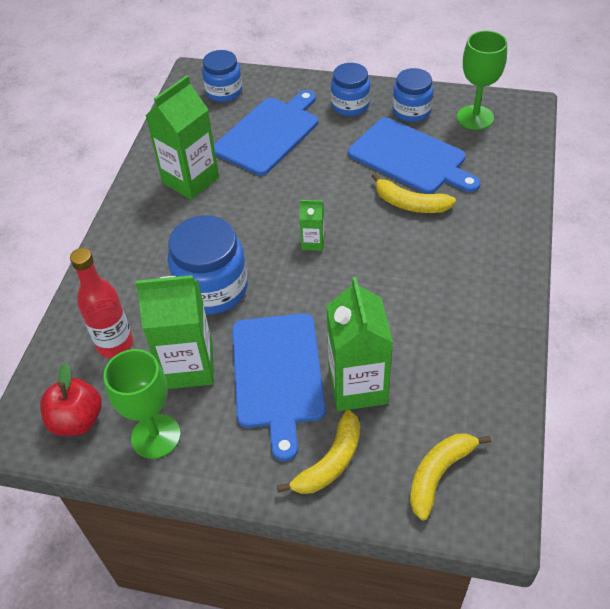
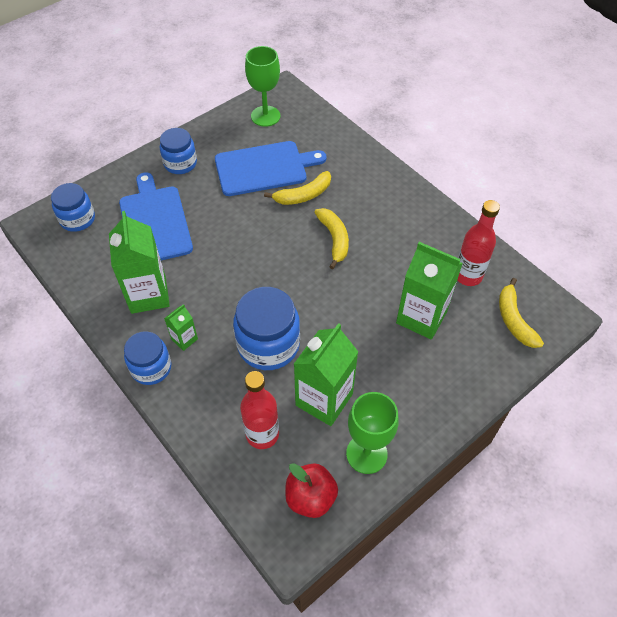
camera: 55 degrees left, 5 degrees up
blue cutting board [232,313,326,461] -> none
yellow banana [277,410,360,494] -> yellow banana moved to [314,208,349,269]
green carton [299,200,325,251] -> green carton moved to [164,304,198,351]
blue jar [393,68,434,122] -> blue jar moved to [124,331,171,385]
none -> red bottle [457,200,500,286]

